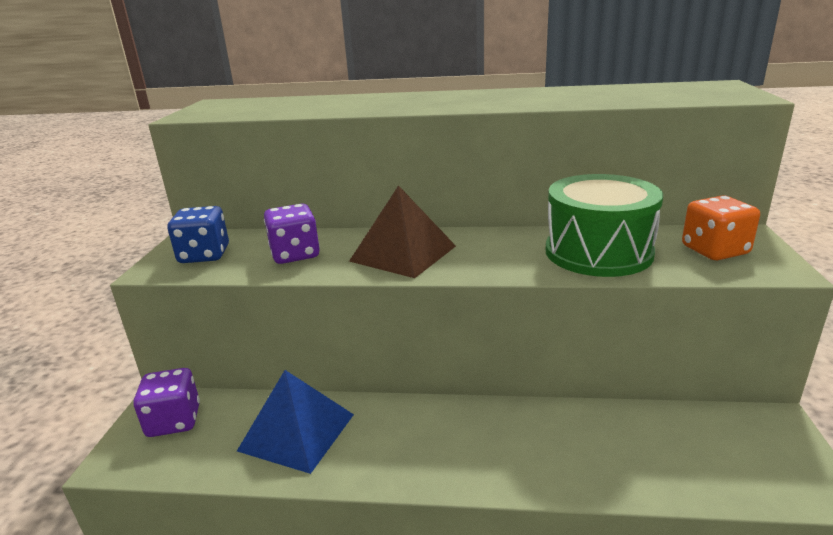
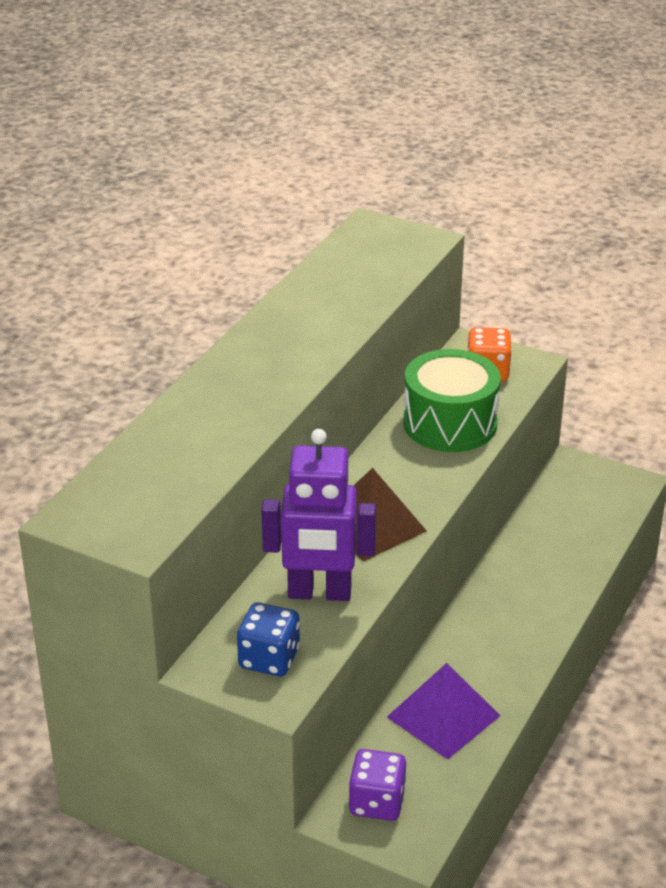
camera: 70 degrees left, 10 degrees up
blue pyramid [237,370,354,474] -> purple pyramid [387,663,500,759]
purple dice [264,203,320,264] -> purple robot [261,429,376,601]

